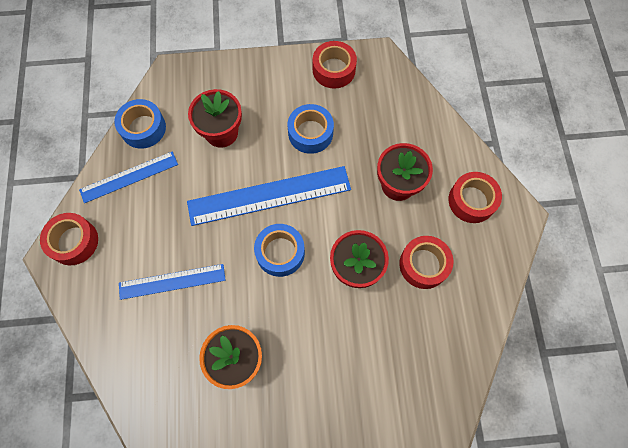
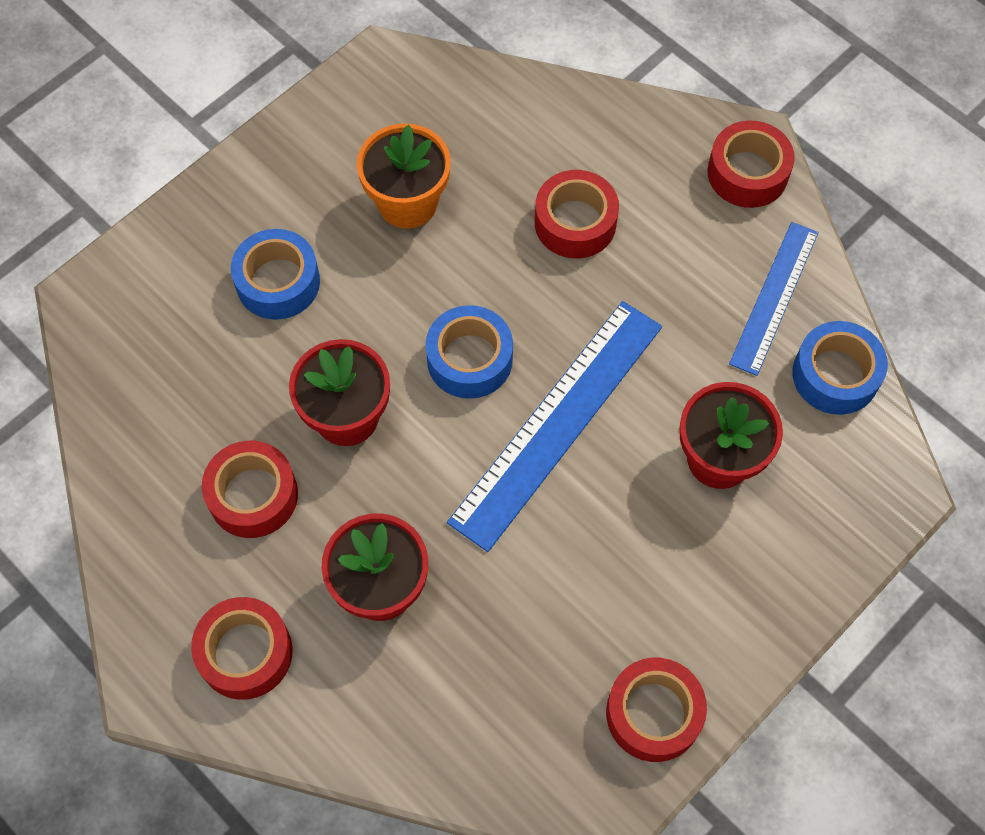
camera: 140 degrees right, 5 degrees down
blue ruler [119,264,226,300] -> red tape [535,170,619,258]
blue tape [287,104,334,154] -> blue tape moved to [231,229,320,320]

